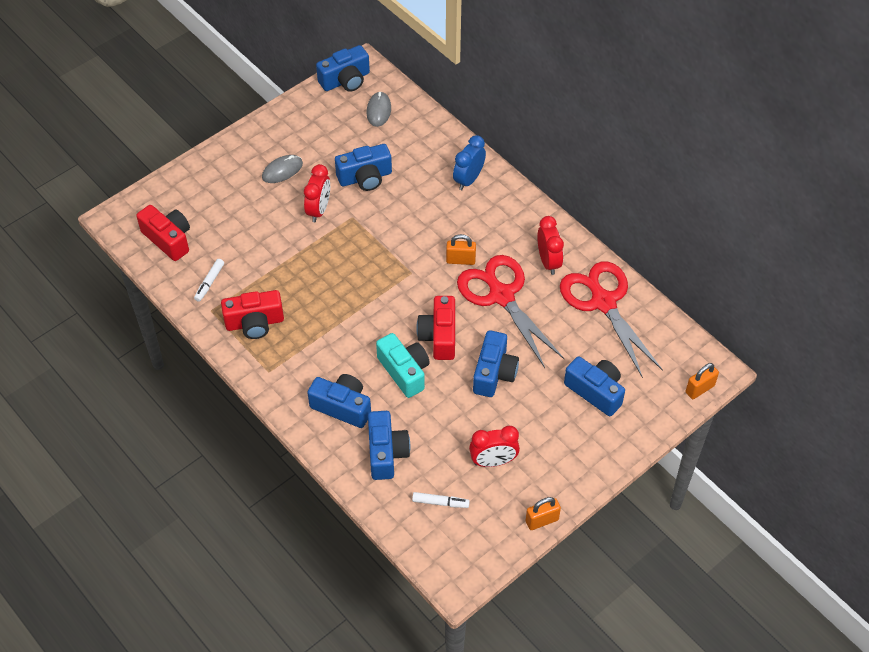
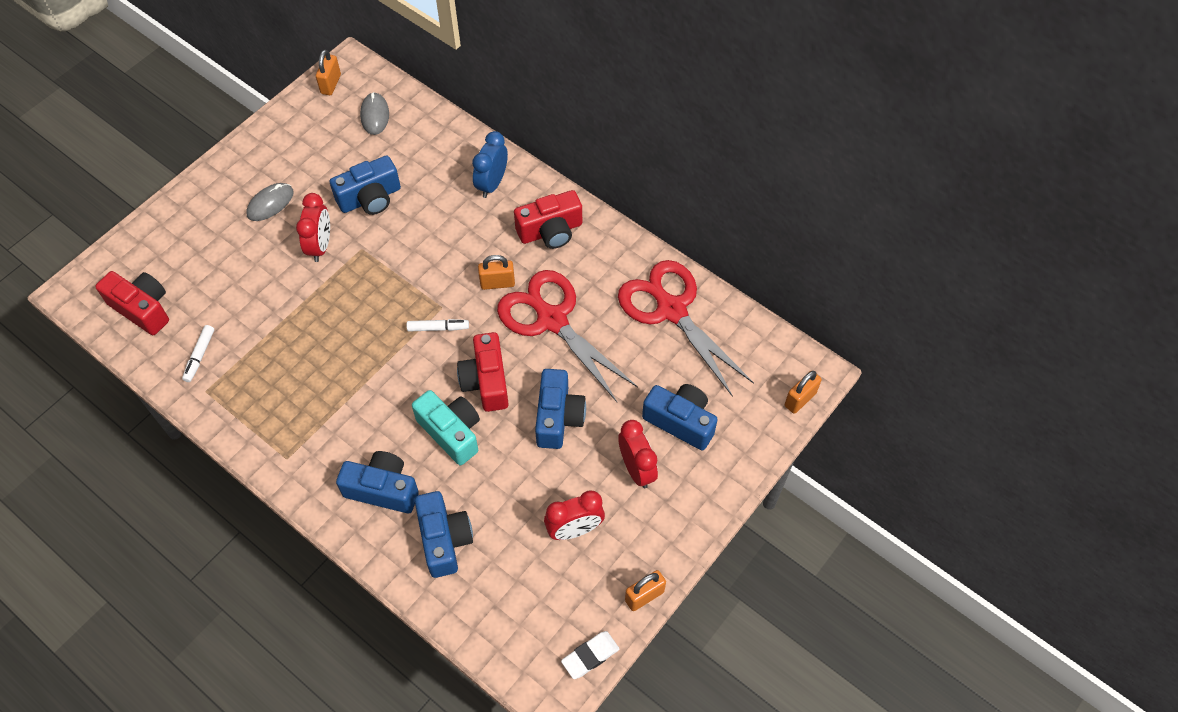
camera: 10 degrees left, 5 degrees up
red camera [221,290,284,339] -> red camera moved to [514,190,582,249]
blue camera [316,45,370,92] -> orange padlock [316,50,341,95]
white marker [412,492,470,508] -> white marker moved to [407,319,469,332]
red clock [537,216,564,275] -> red clock moved to [618,420,658,488]
none -> white eraser [561,631,619,679]

